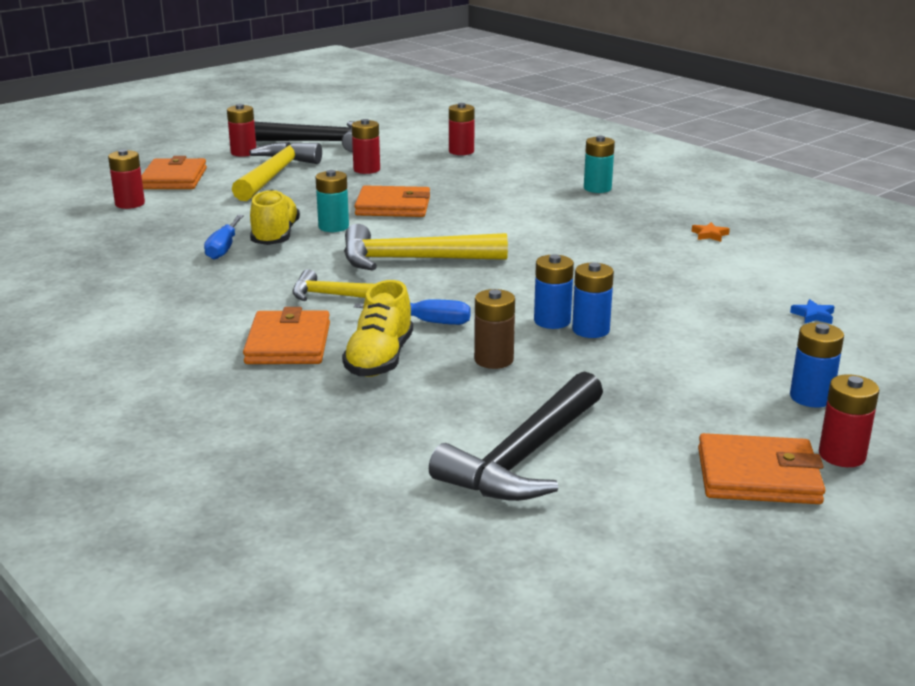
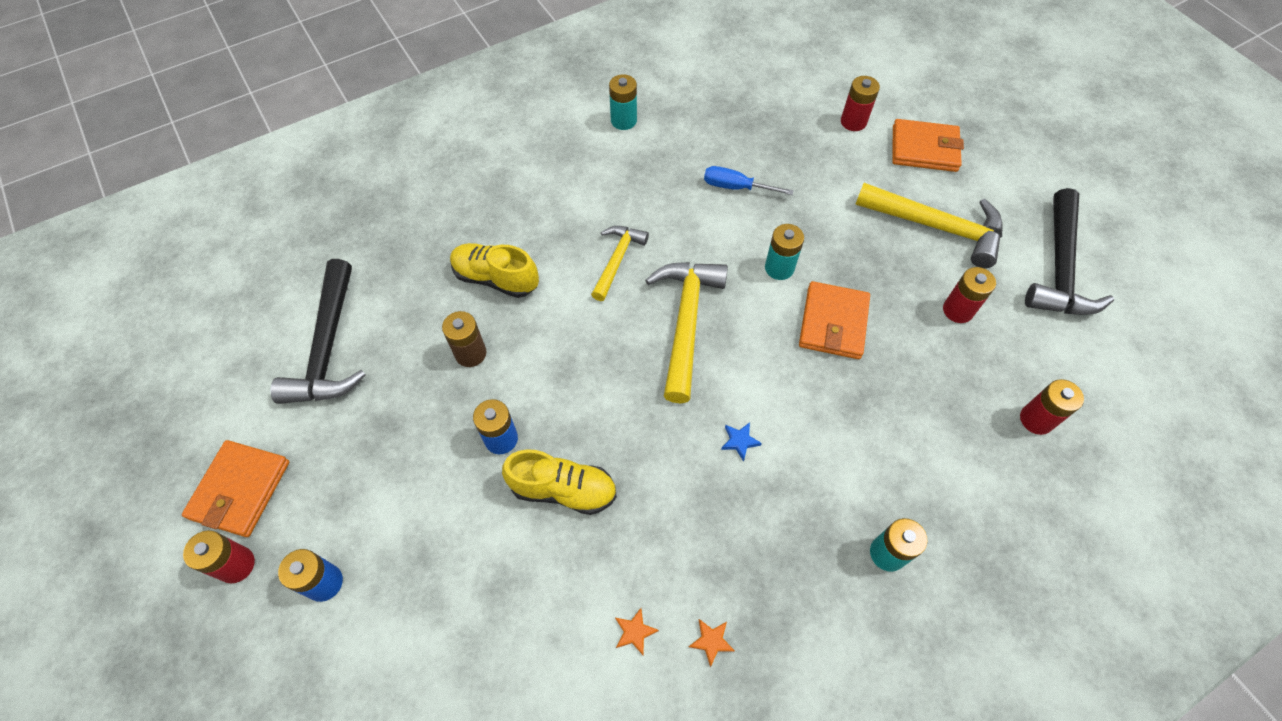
camera: 100 degrees right, 35 degrees up
red battery [227,104,256,157] -> none
orange wallet [243,307,330,364] -> none
yellow shoe [250,189,300,245] -> yellow shoe moved to [502,449,617,515]
blue screwdriver [354,299,471,325] -> none
black hammer [429,372,603,501] -> black hammer turned 135 degrees counterclockwise [271,259,366,404]
blue battery [534,254,574,329] -> none
blue star [790,299,835,324] -> blue star moved to [721,422,762,461]
none -> turquoise battery [609,74,637,130]
none -> orange star [615,608,659,655]

